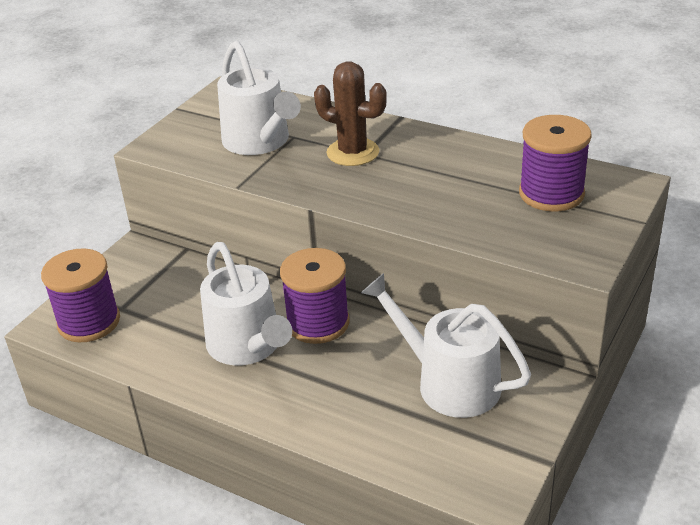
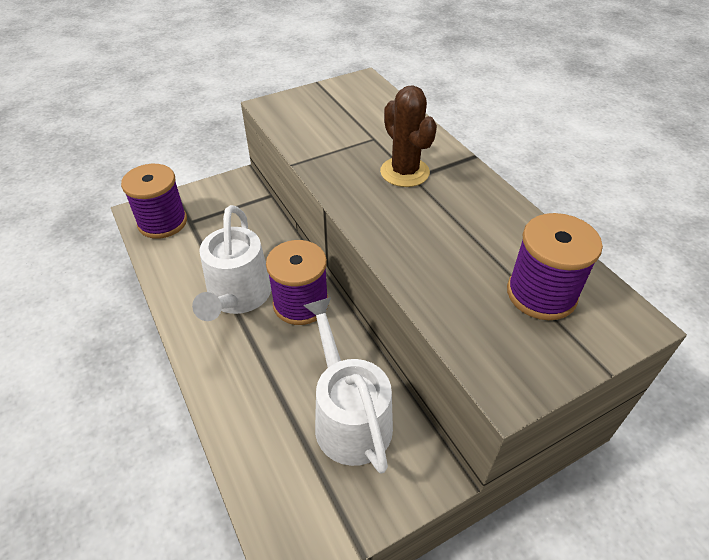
camera: 30 degrees right, 10 degrees up
white watering can [217,41,301,155] -> none

